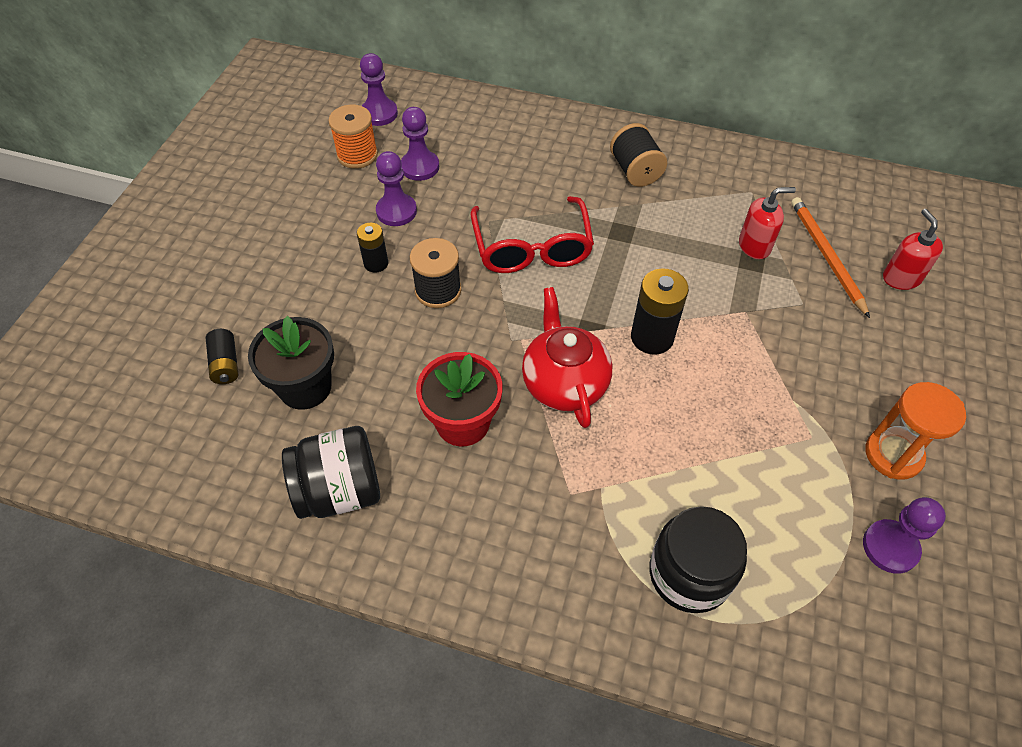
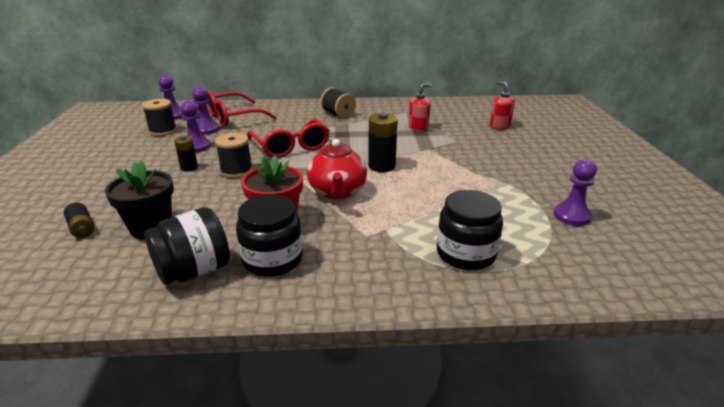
camera: 20 degrees left, 25 degrees down
orange spool [328,105,378,169] -> black spool [142,99,177,136]
red teapot [522,287,612,428] -> red teapot turned 150 degrees counterclockwise [307,139,367,200]
orange pencil [791,197,870,318] -> none
orange hourglass [865,382,966,479] -> none
none -> red glasses [207,91,277,126]
none -> black jar [236,195,303,277]

